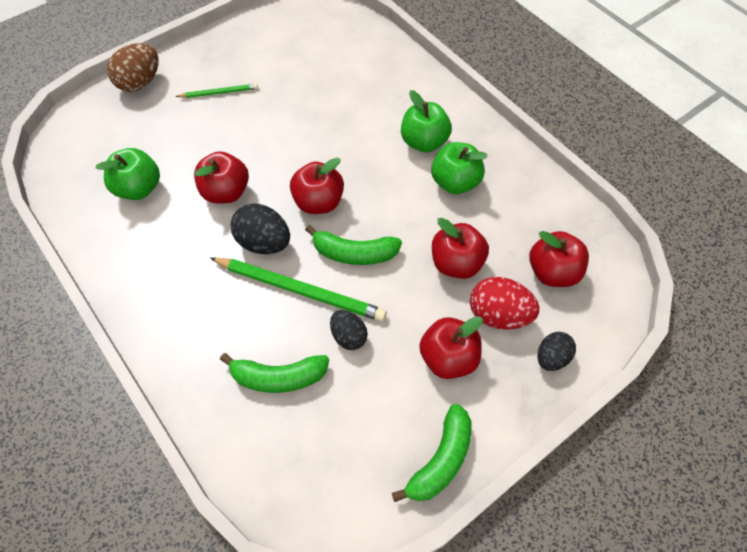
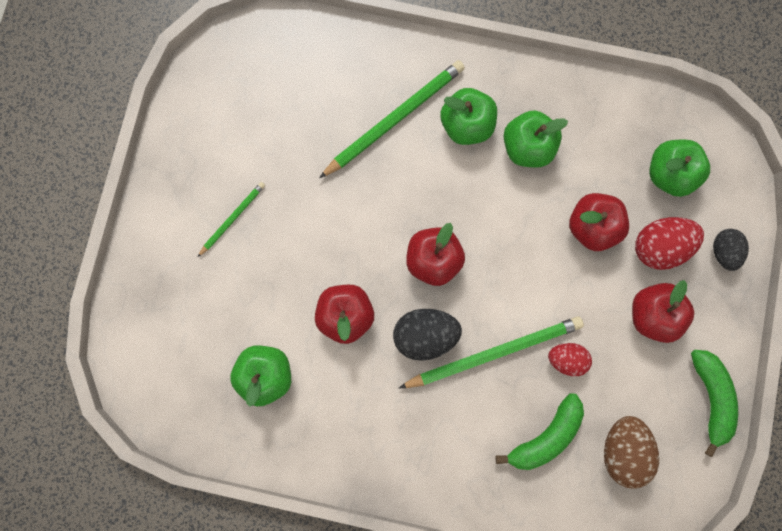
camera: 40 degrees left, 20 degrees up
brown egg [107,43,159,92] -> brown egg moved to [604,416,659,489]
green banana [305,225,402,265] -> none
black egg [330,310,368,350] -> red egg [548,343,592,376]
red apple [529,231,589,287] -> green apple [649,139,710,197]
none -> green pencil [319,60,465,178]

